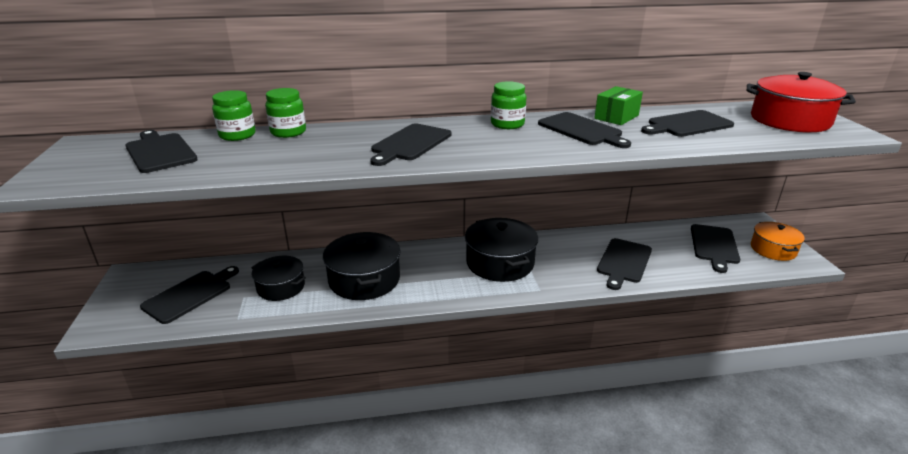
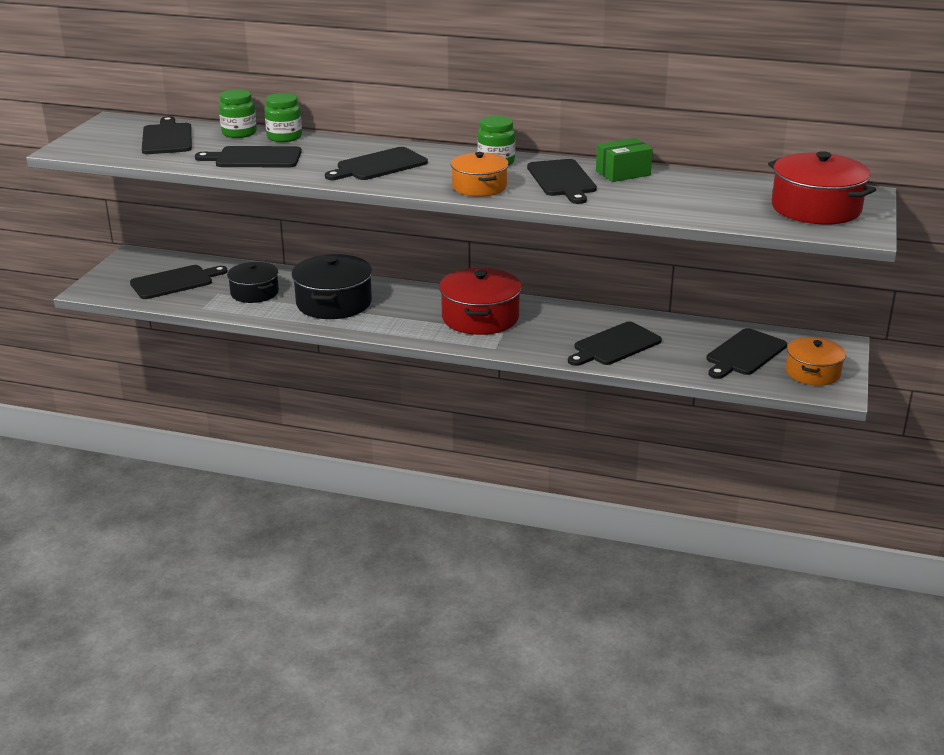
camera: 25 degrees right, 0 degrees up
black pot [465,218,538,282] -> red pot [439,268,522,335]
black cutting board [641,110,734,137] -> black cutting board moved to [195,146,302,168]
none -> orange pot [451,152,509,197]

